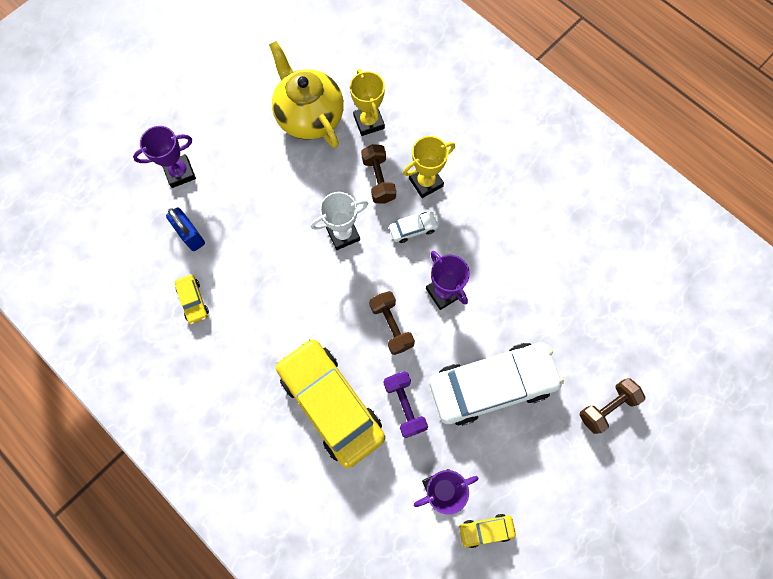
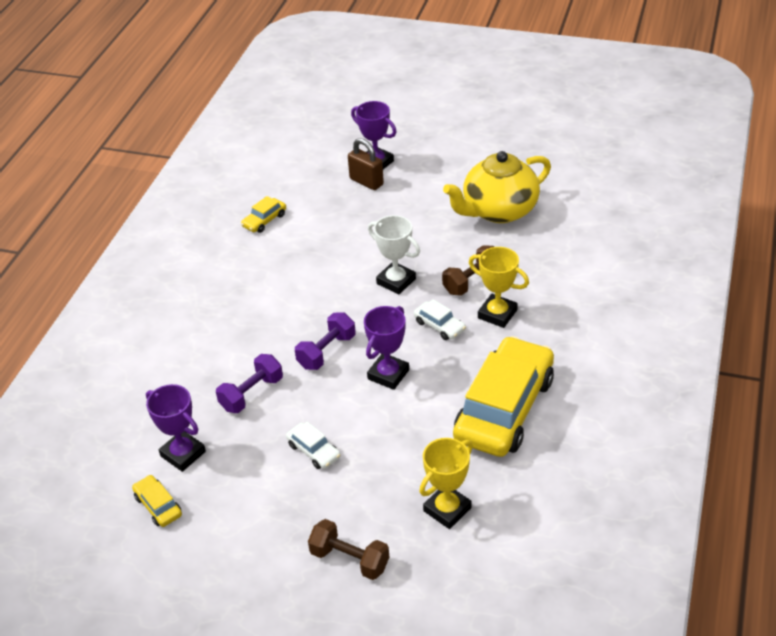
camera: 65 degrees right, 30 degrees down
blue padlock [166,207,205,251] -> none
yellow teapot [269,41,344,148] -> yellow teapot turned 150 degrees counterclockwise [443,151,551,223]
yellow car [276,338,385,468] -> yellow car moved to [453,336,554,457]
yellow trophy [350,69,385,136] -> yellow trophy moved to [419,438,473,529]
brown dumbbell [369,291,415,355] -> purple dumbbell [295,312,356,370]
white car [429,343,564,426] -> white car [286,422,341,469], size x0.41
none -> brown padlock [348,138,384,190]

